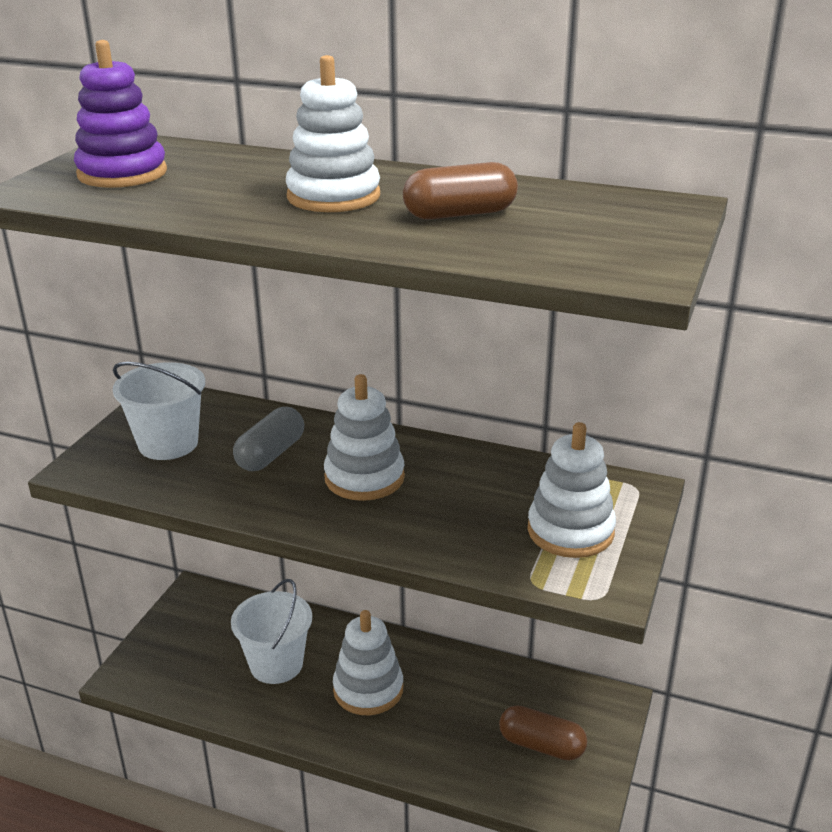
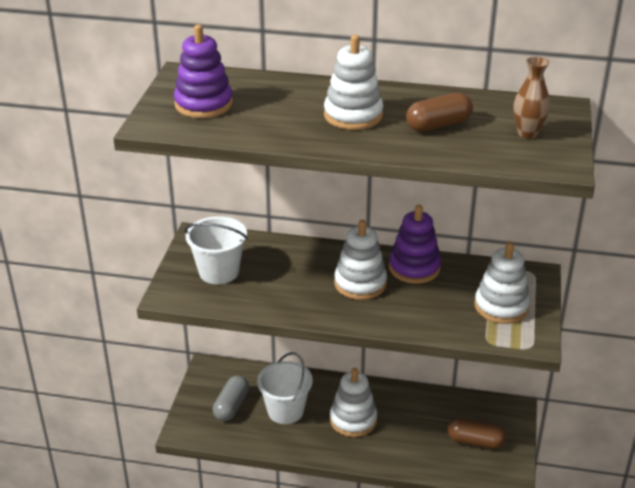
camera: 10 degrees left, 5 degrees up
grey capsule [233,407,304,471] -> grey capsule moved to [213,376,249,421]
none -> purple stacking toy [389,205,441,284]
none -> brown vase [514,57,550,138]

